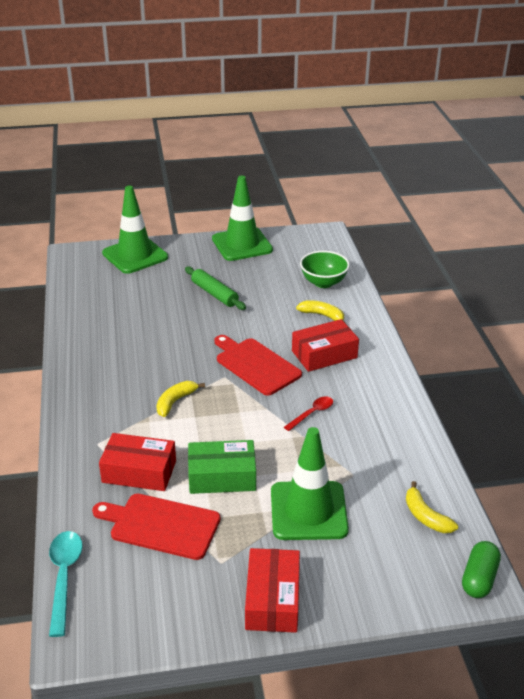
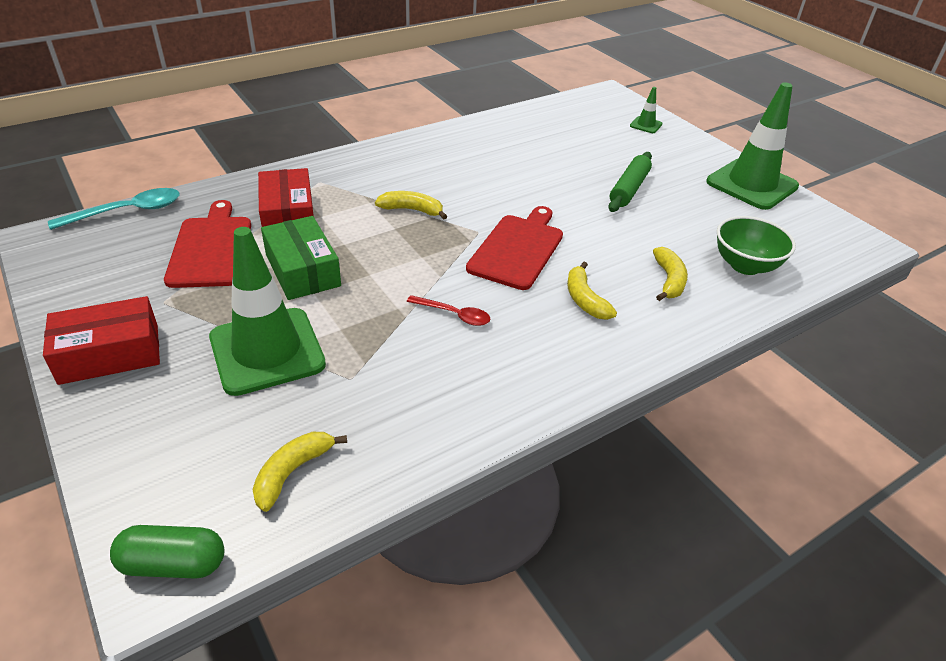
camera: 65 degrees right, 5 degrees up
green traffic cone [102,186,168,274] -> green traffic cone [630,87,662,133], size x0.43
red box [292,319,359,372] -> yellow banana [567,262,617,320]

